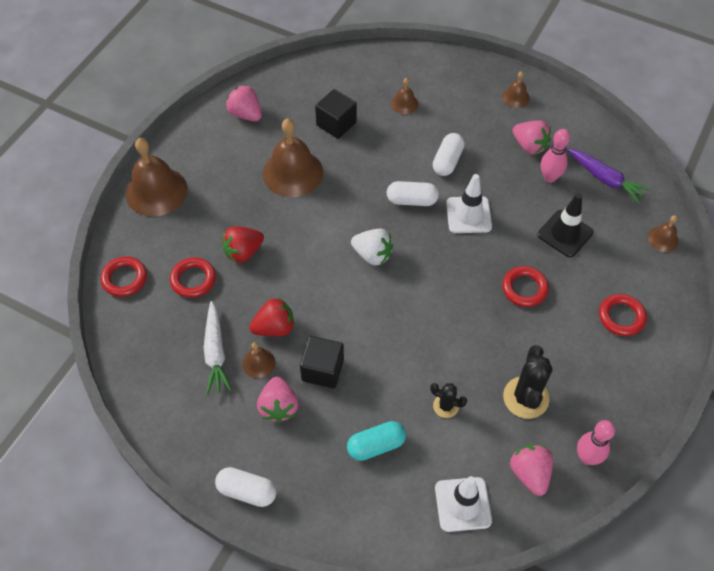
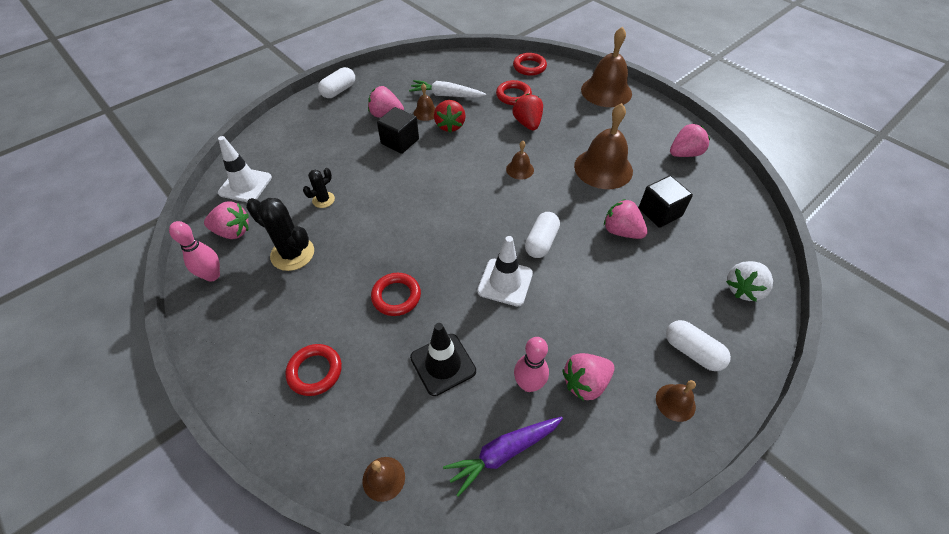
camera: 110 degrees right, 5 degrees down
turquoise capsule [347,421,406,461] -> none
white strawberry [351,229,393,266] -> white strawberry moved to [726,261,773,302]
brown bell [391,78,418,114] -> brown bell moved to [506,141,534,180]
white capsule [433,133,465,176] -> white capsule moved to [666,320,731,371]
none -> pink strawberry [604,199,648,239]

